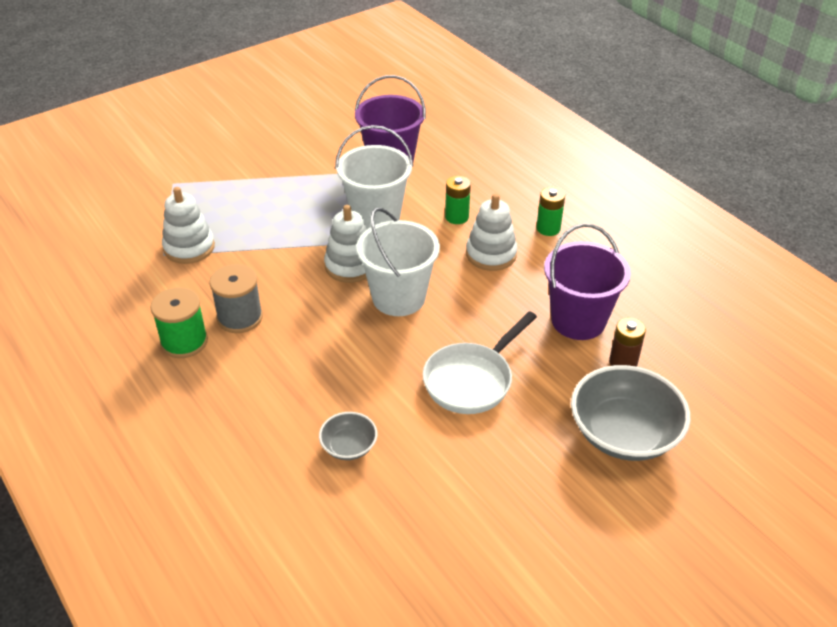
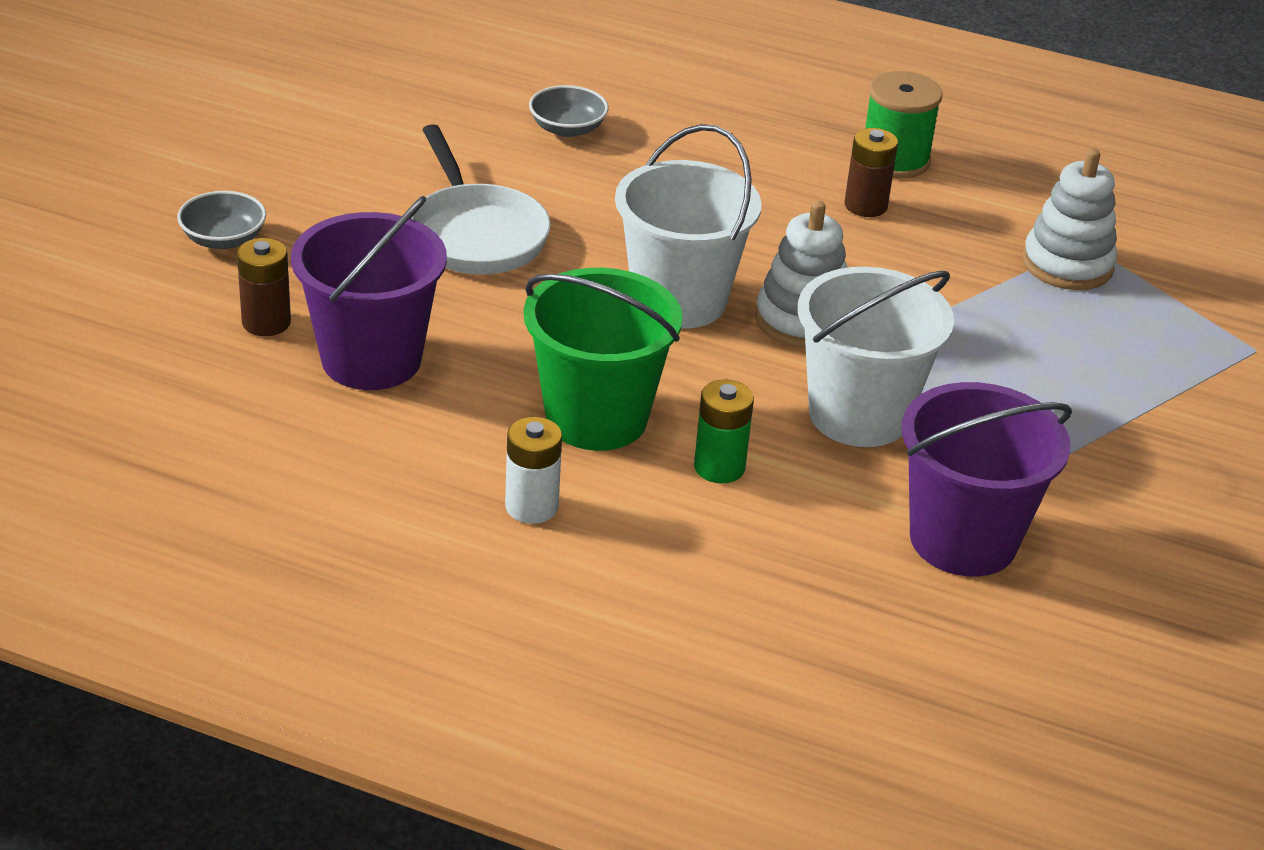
camera: 145 degrees right, 5 degrees down
grey spool [209,264,263,333] -> brown battery [844,128,898,217]
white pan [423,311,537,414] -> white pan turned 150 degrees clockwise [411,124,551,274]
white stacking toy [466,194,517,271] -> green bucket [524,268,683,451]
green battery [536,187,565,236] -> white battery [505,417,562,524]
grey bowl [571,365,691,461] -> grey bowl [177,191,266,249], size x0.50

